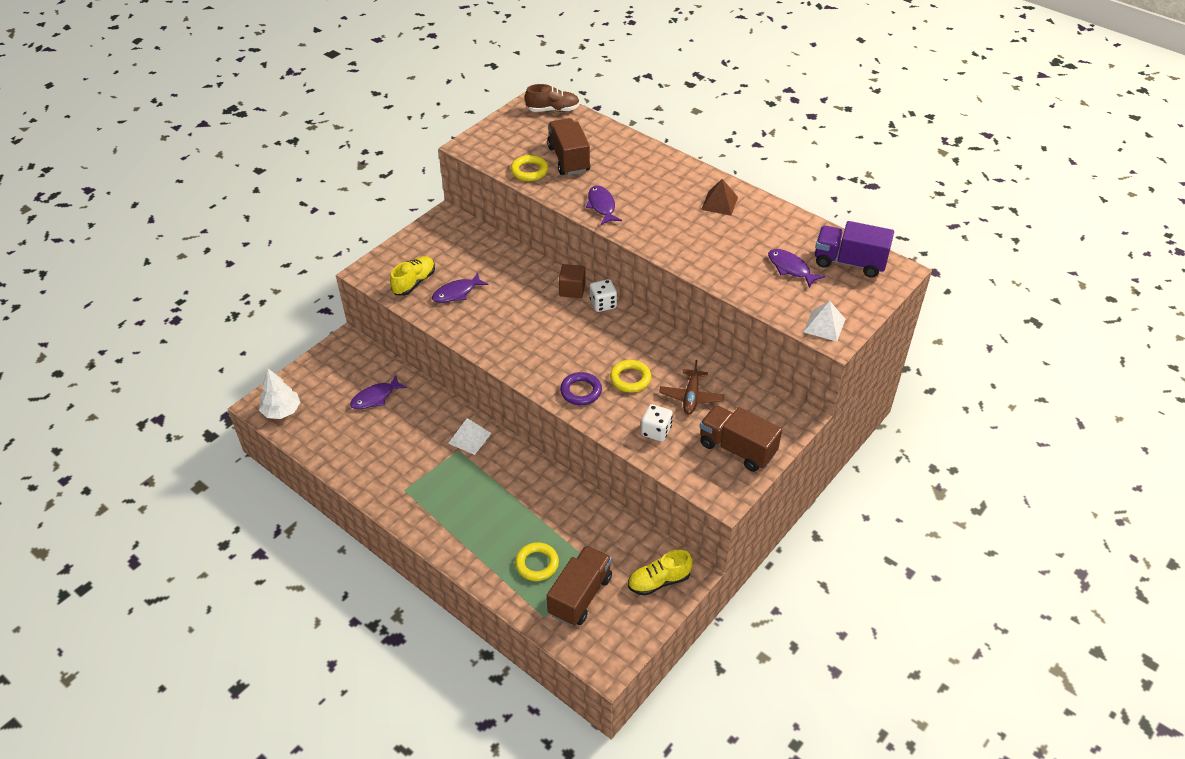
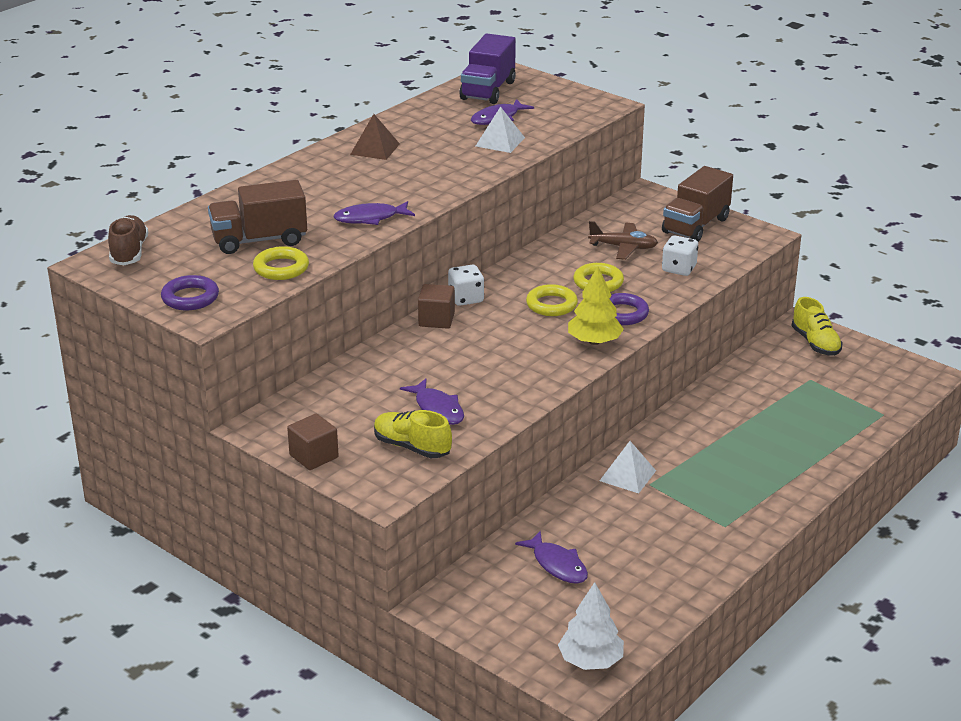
camera: 90 degrees left, 15 degrees down
yellow ring [515,542,559,581] -> yellow ring moved to [526,284,578,316]
brown truck [547,545,612,626] -> none
white pyramid [804,301,845,342] -> white pyramid moved to [476,106,525,153]
none -> purple ring [161,275,219,310]
none -> brown cube [287,414,339,470]
none -> yellow tree [568,266,624,345]

